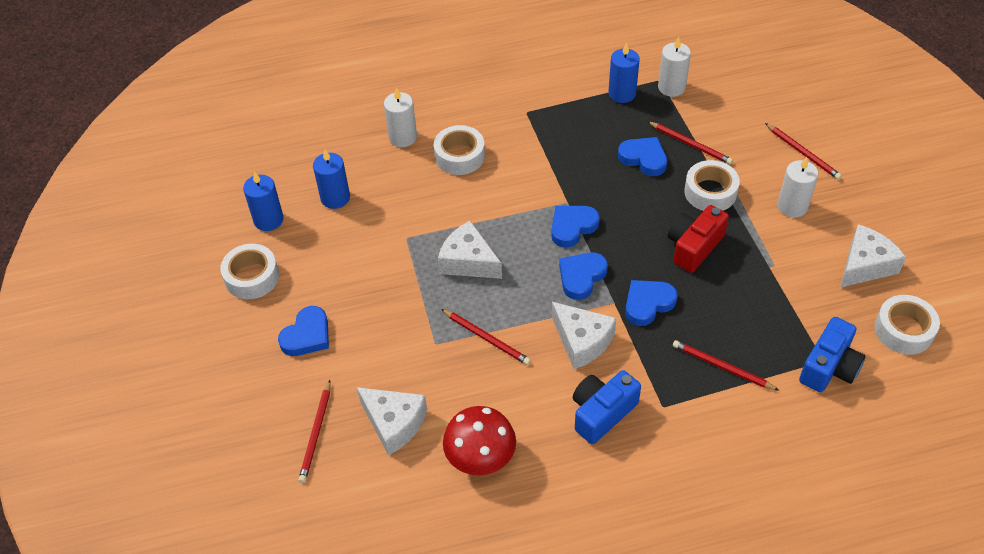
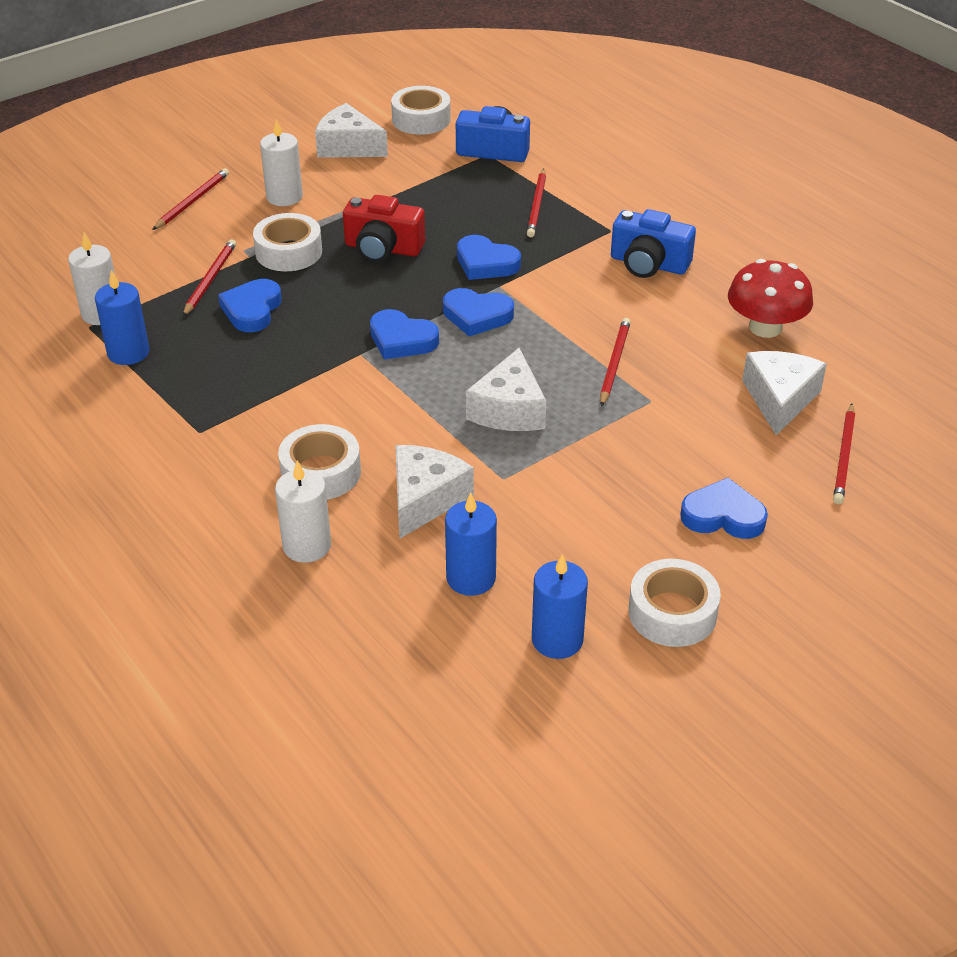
camera: 115 degrees left, 10 degrees down
red pencil [299,380,331,483] -> red pencil turned 120 degrees clockwise [833,404,855,504]
white cheese [552,302,616,369] -> white cheese moved to [395,445,474,538]

